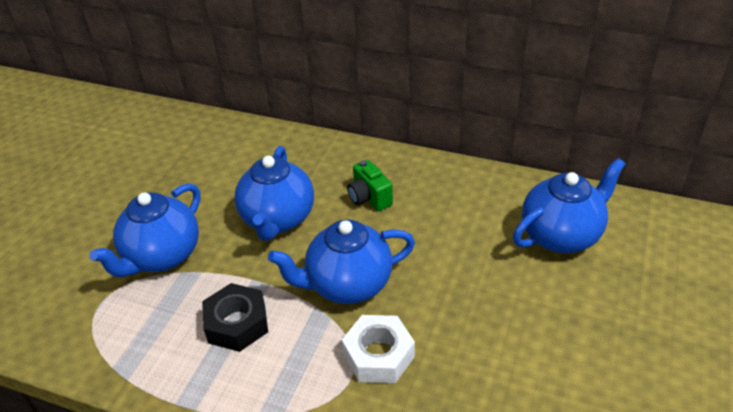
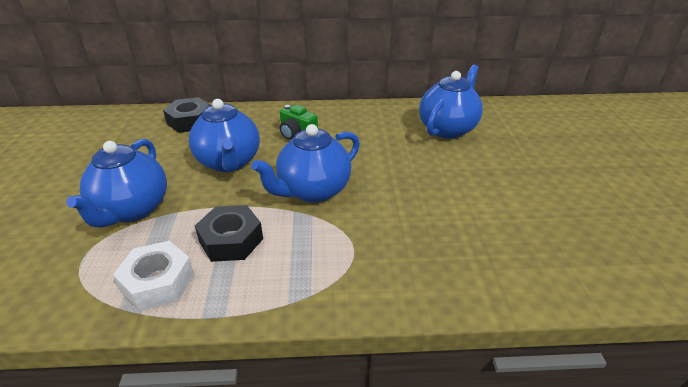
camera: 25 degrees left, 5 degrees down
white nut [342,315,415,383] -> white nut moved to [113,241,194,311]
none -> black nut [163,97,210,133]

